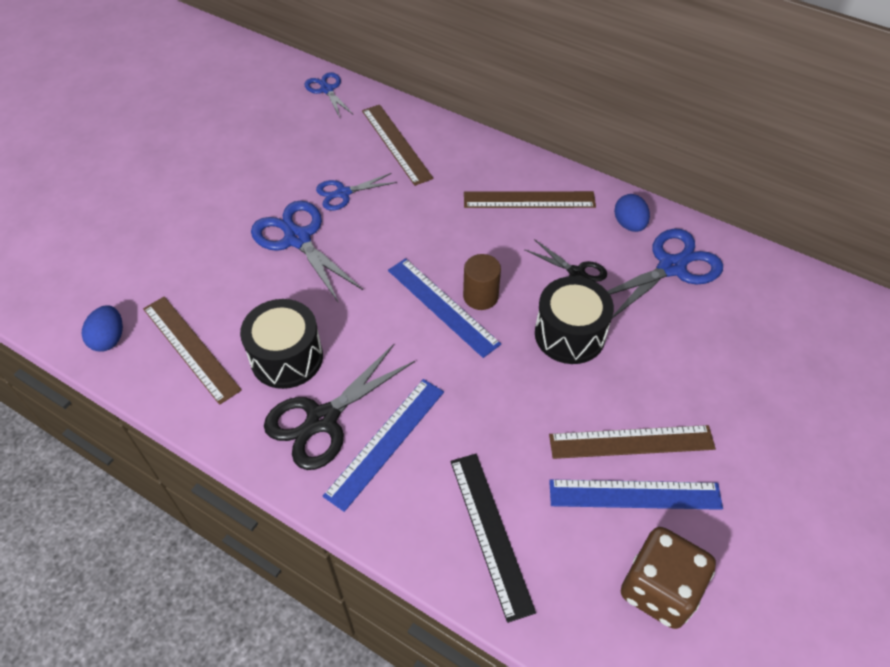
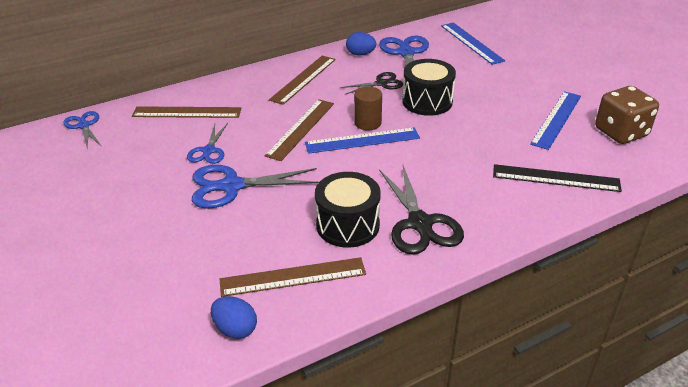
camera: 60 degrees left, 15 degrees down
blue scissors [305,72,354,117] -> blue scissors turned 60 degrees clockwise [63,111,101,147]
blue ruler [323,379,444,512] -> blue ruler moved to [441,22,505,65]
brown ruler [549,425,716,459] -> brown ruler moved to [265,99,334,161]

